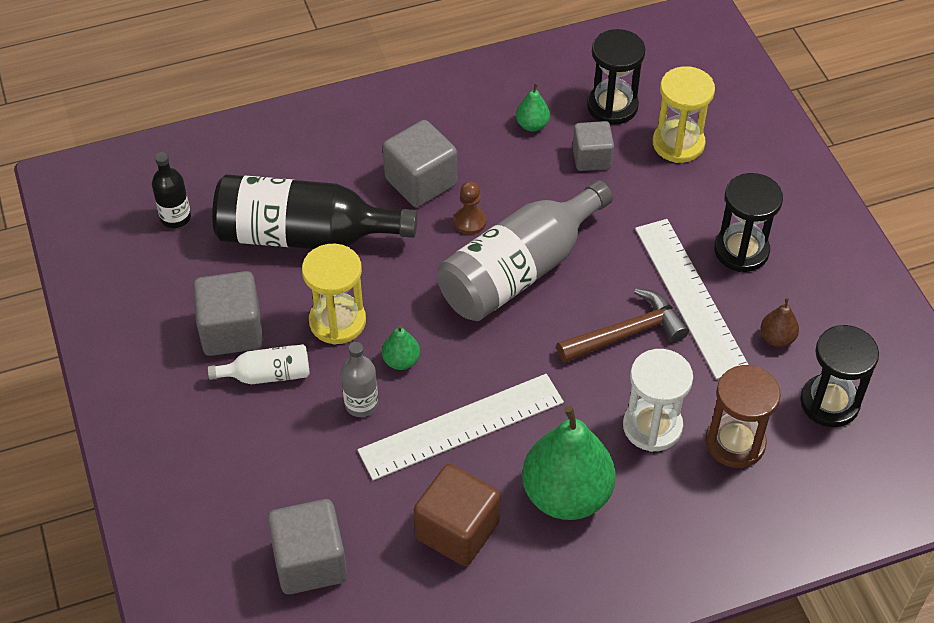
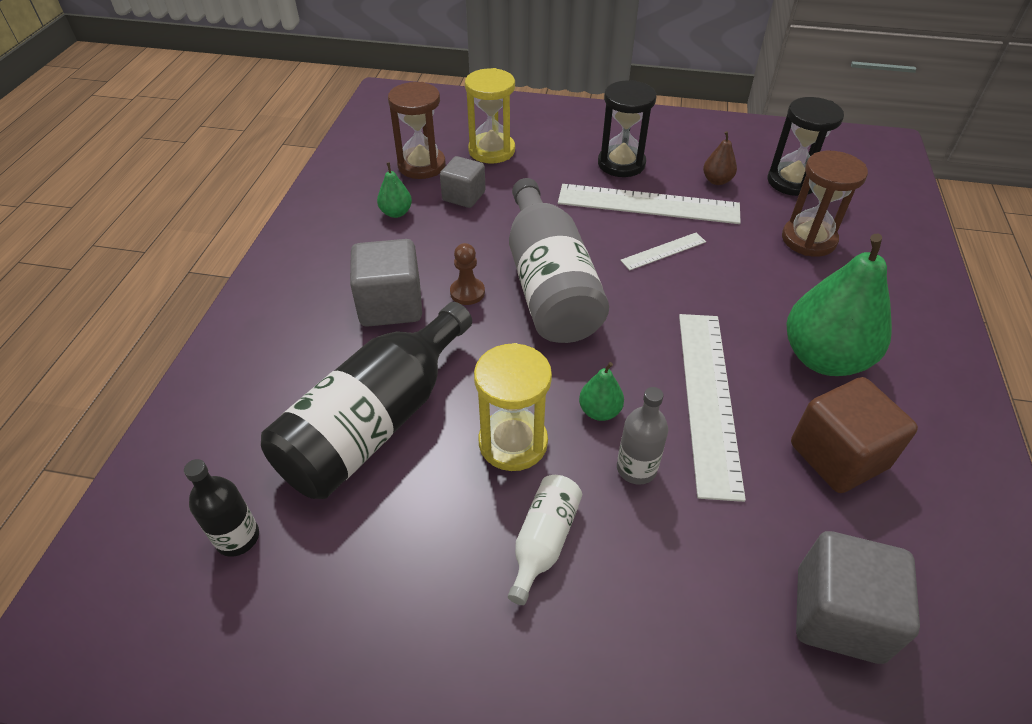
camera: 60 degrees left, 5 degrees down
grey cube [193,271,263,356] -> none
brown hammer [557,288,689,363] -> white ruler [620,233,706,270]
black hourglass [587,29,645,125] -> brown hourglass [388,82,446,179]
white hourglass [623,349,693,452] -> none

